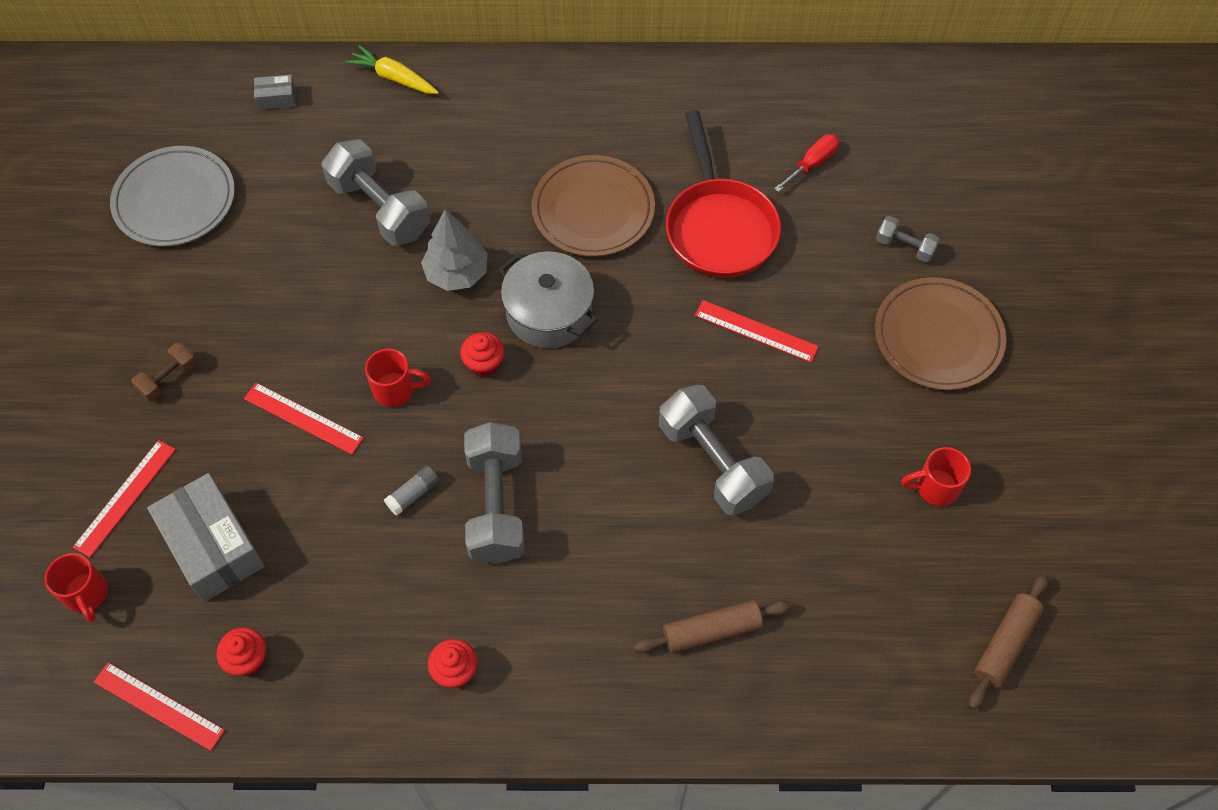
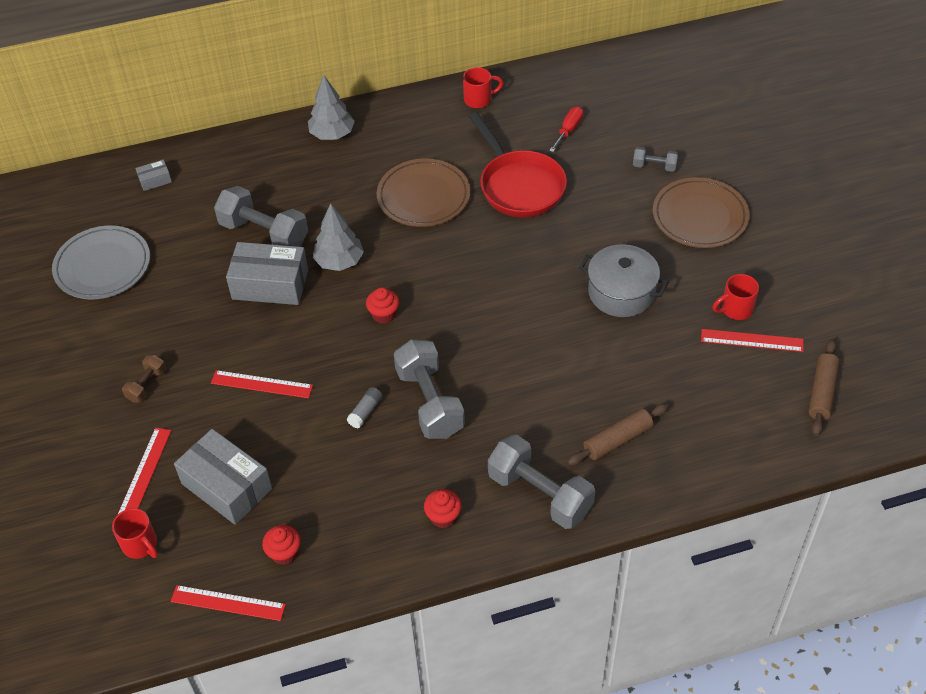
camera: 15 degrees left, 10 degrees down
yellow carrot [345,45,439,94] -> none
red mug [365,349,431,407] -> red mug moved to [463,67,503,108]
grey pot [499,252,598,348] -> grey pot moved to [579,244,669,317]
grey dumbbell [659,384,774,516] -> grey dumbbell moved to [488,435,595,529]
red ruler [695,300,819,363] -> red ruler moved to [701,329,804,352]
none -> grey box [226,242,308,305]
none -> grey tree [308,75,355,140]

